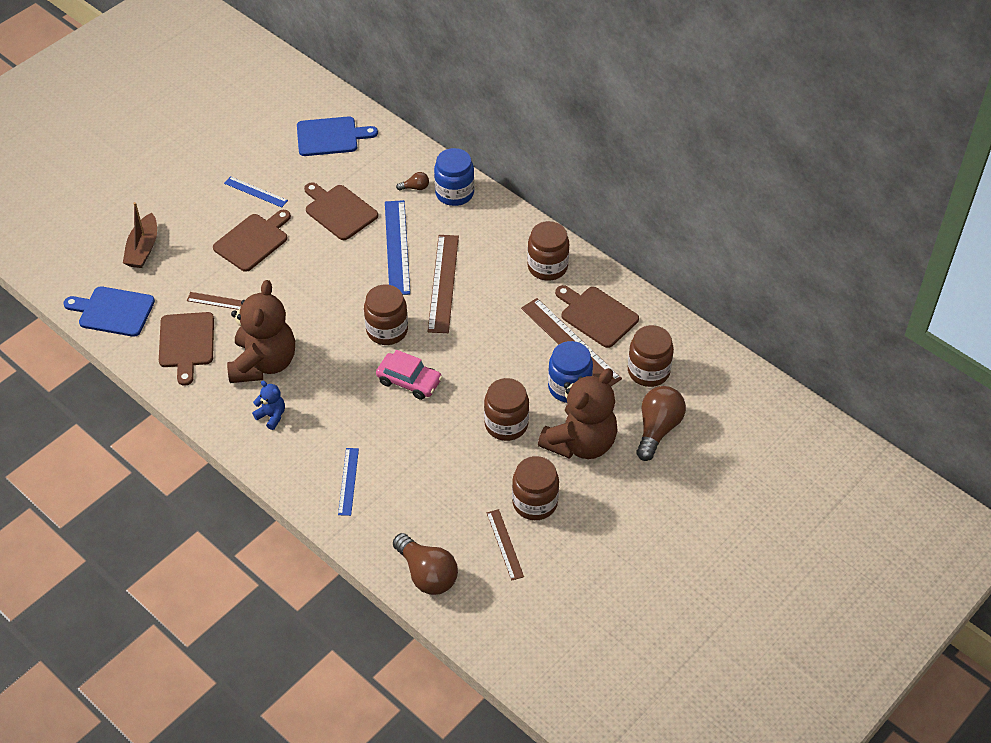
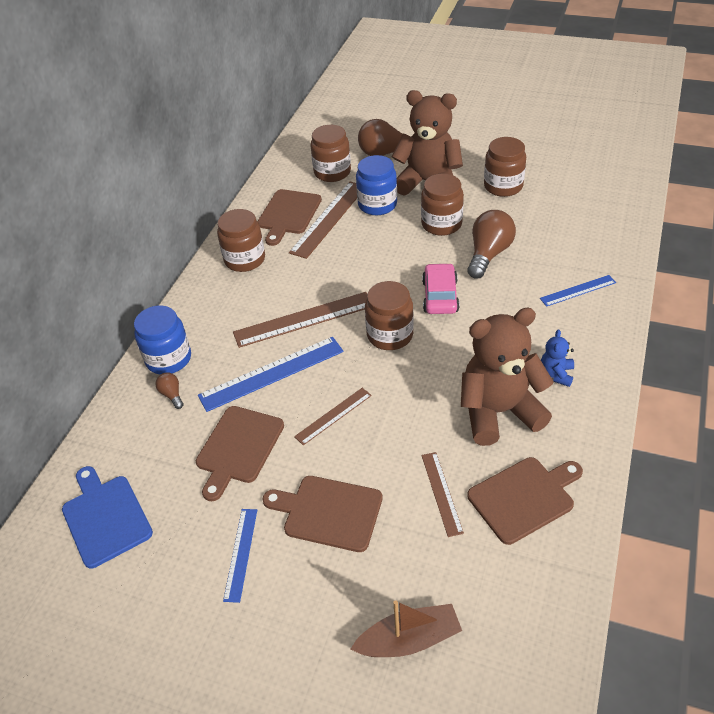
camera: 110 degrees left, 5 degrees down
blue cutting board [63,286,155,337] -> none
brown light bulb [393,533,458,595] -> brown light bulb moved to [467,210,516,279]
brown ruler [487,509,524,581] -> brown ruler moved to [294,388,372,445]

